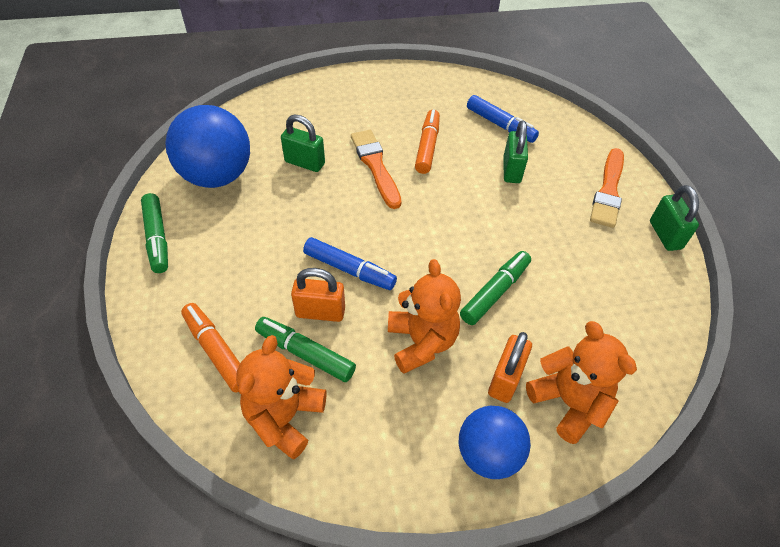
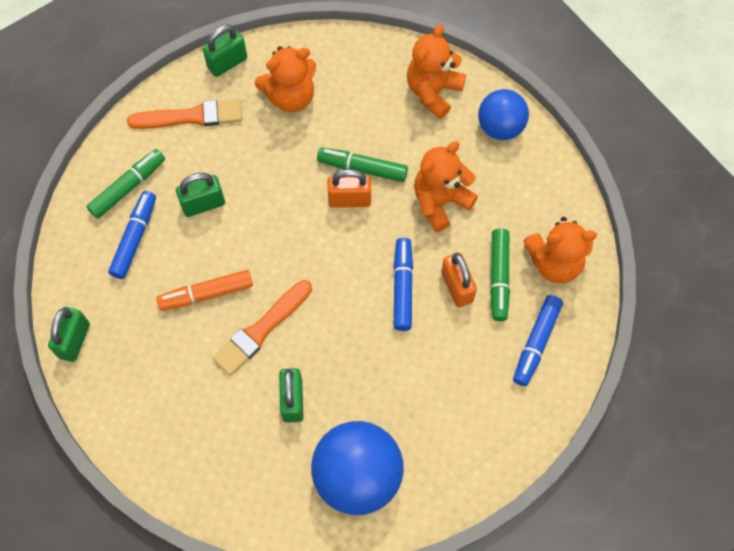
camera: 115 degrees left, 15 degrees up
green marker [141,193,168,273] -> green marker moved to [86,149,165,219]
orange marker [181,303,240,392] -> blue marker [513,295,563,386]
orange padlock [488,332,532,403] -> orange padlock moved to [328,169,371,208]
none -> green padlock [48,307,90,362]
none -> orange teddy bear [255,46,316,113]

